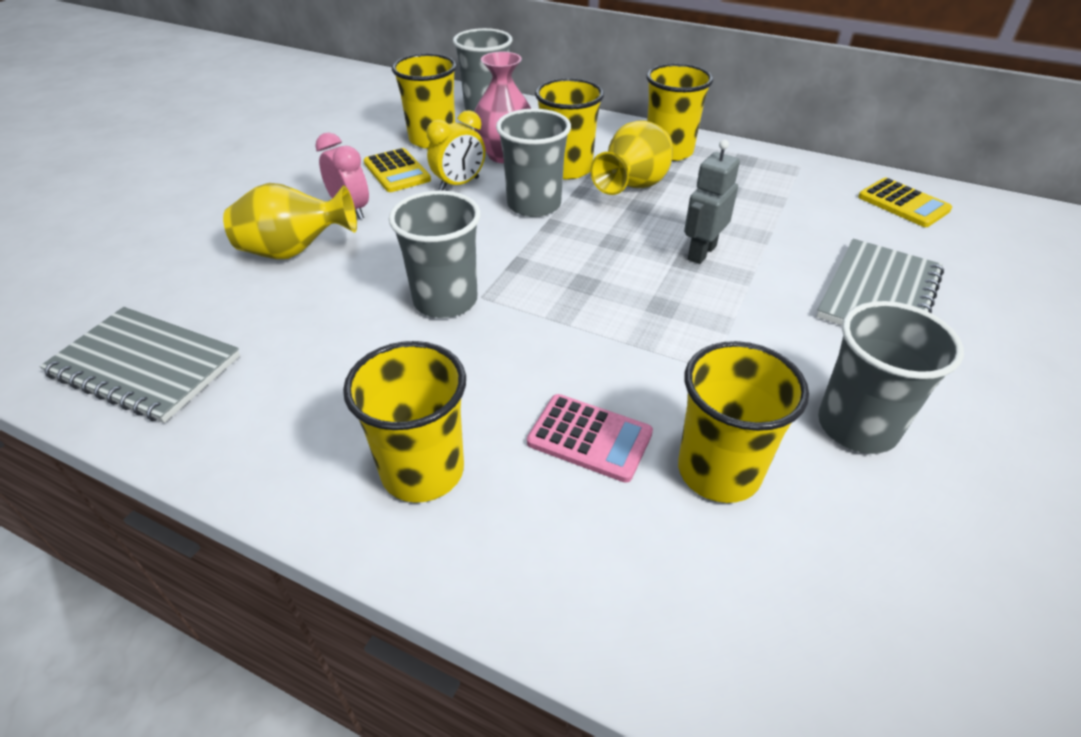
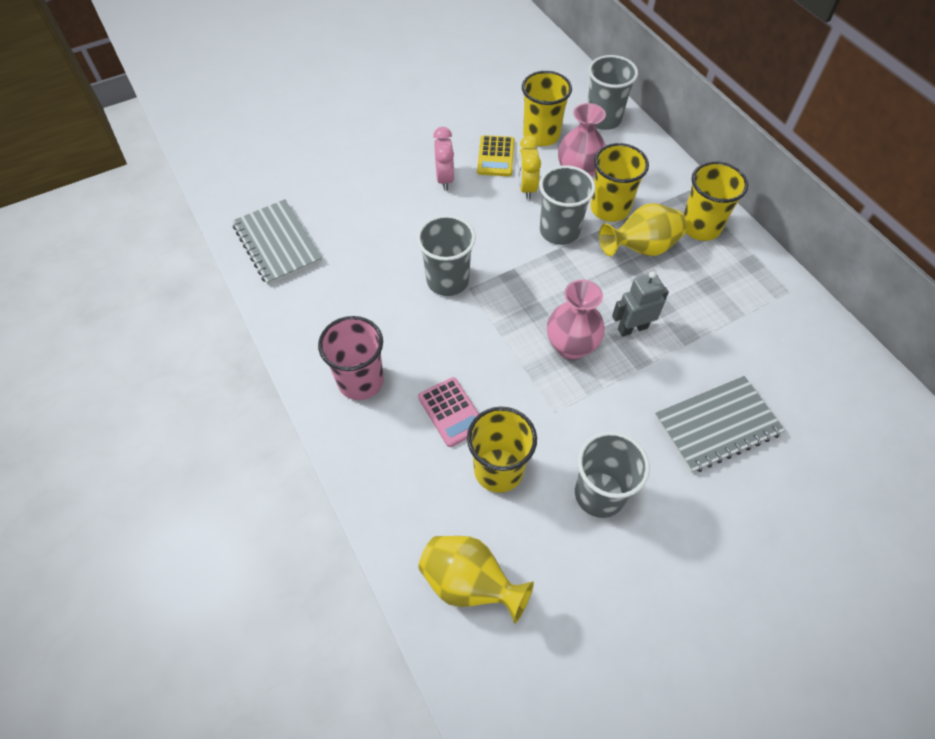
camera: 35 degrees right, 15 degrees up
yellow vase [223,183,357,259] -> yellow vase moved to [419,536,534,623]
yellow cup [343,341,466,503] -> pink cup [318,316,384,400]
yellow clock [427,110,485,191] -> yellow clock turned 90 degrees clockwise [518,135,541,200]
yellow calculator [858,178,952,227] -> none
none -> pink vase [547,280,605,360]

